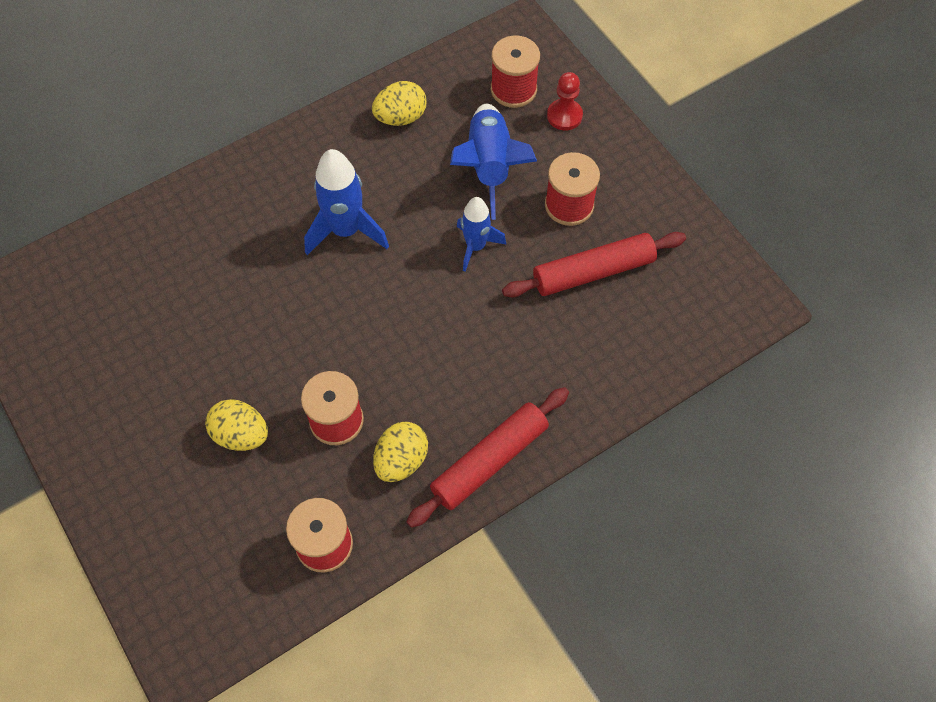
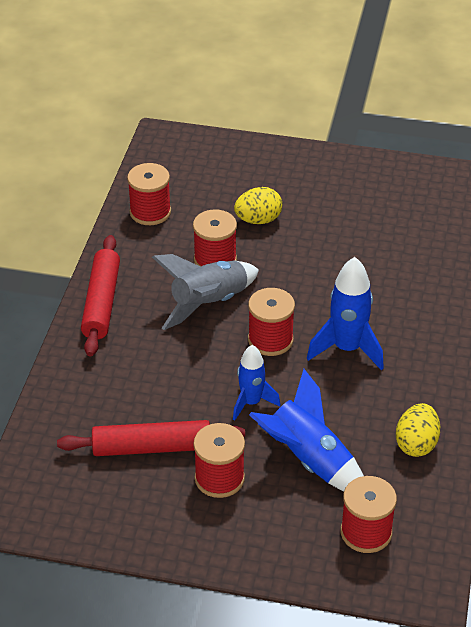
camera: 135 degrees right, 20 degrees down
yellow egg [373,422,428,482] -> none
red rolling pin [502,232,686,298] -> red rolling pin turned 60 degrees clockwise [57,420,245,456]
red pawn [547,72,583,131] -> none
none -> grey rocket [152,254,259,330]
none -> red spool [248,288,295,356]

